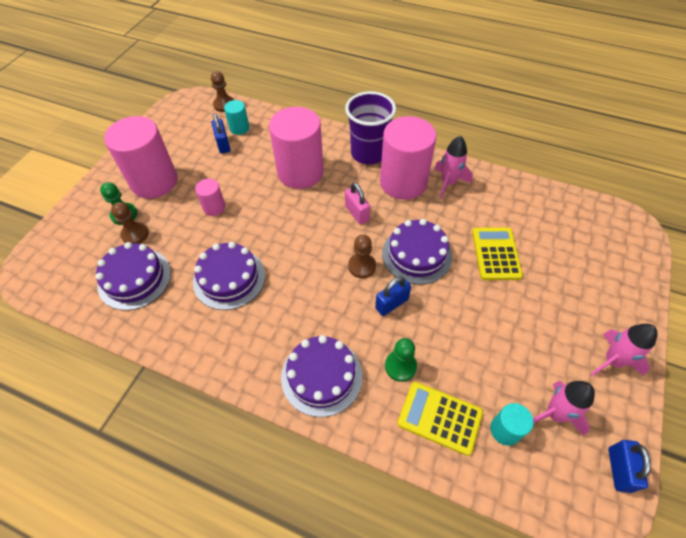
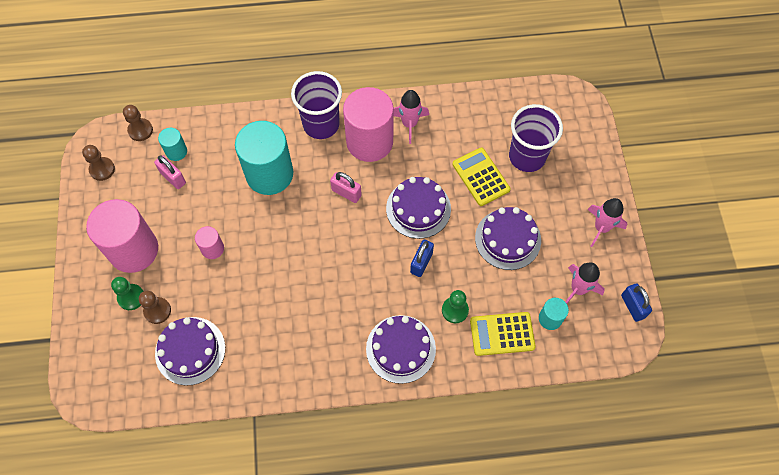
camera: 30 degrees left, 10 degrees up
purple cake [193,242,265,310] -> purple cake moved to [475,207,541,270]
blue padlock [211,113,230,154] -> pink padlock [154,155,186,189]
pink cylinder [269,107,324,189] -> turquoise cylinder [235,121,293,195]
brown pawn [348,235,376,278] -> brown pawn moved to [82,145,115,181]
none -> purple cup [509,104,563,172]

